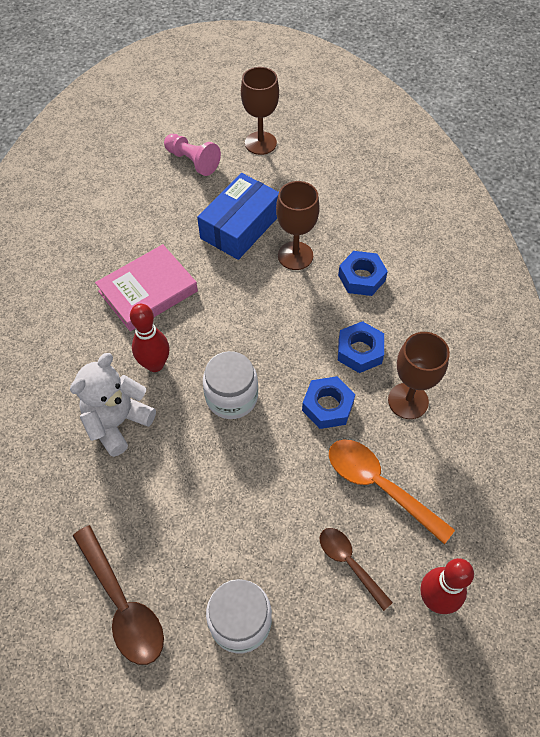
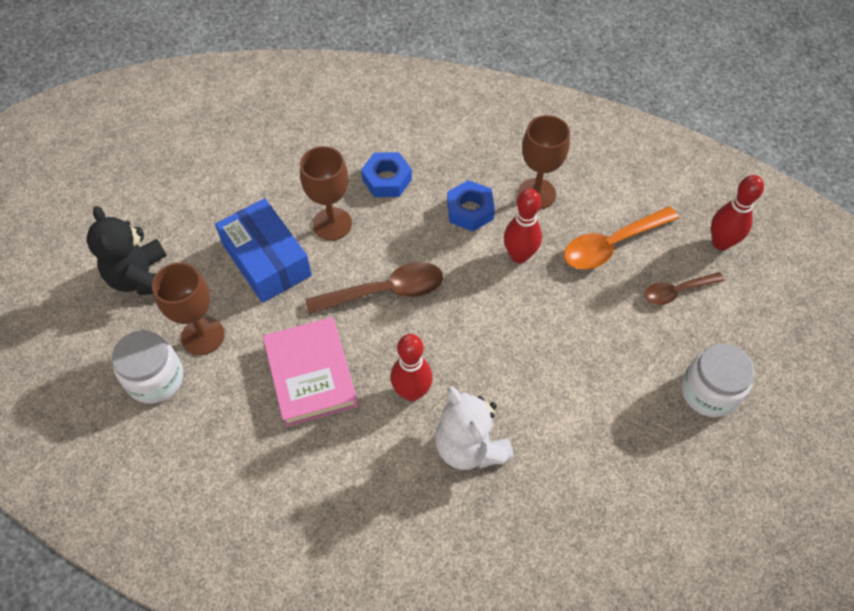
camera: 70 degrees left, 0 degrees up
brown spoon [73,525,164,665] -> brown spoon moved to [305,262,443,314]
pink pawn [164,134,221,176] -> black teddy bear [87,206,167,295]
white jar [203,351,258,419] -> white jar moved to [112,330,183,404]
brown goblet [241,67,279,155] -> brown goblet moved to [152,262,225,355]
blue nut [302,376,355,429] -> red bowling pin [504,189,542,263]

